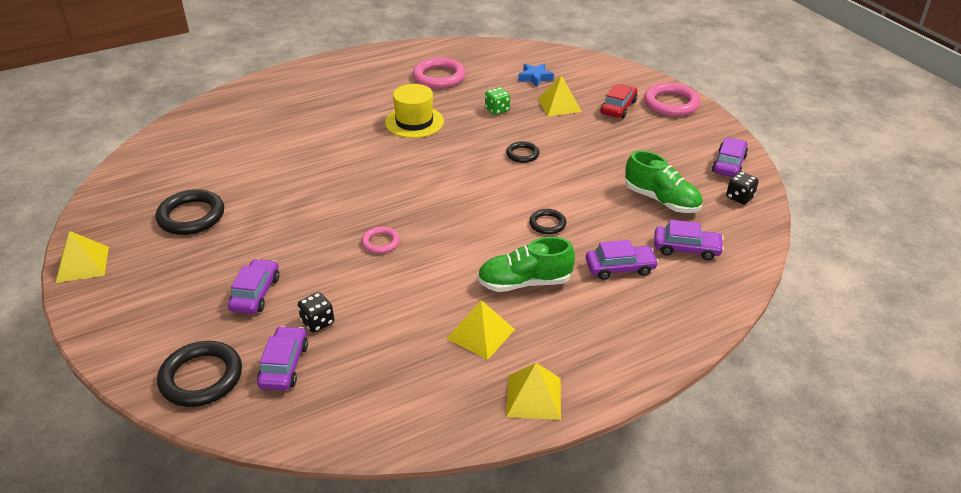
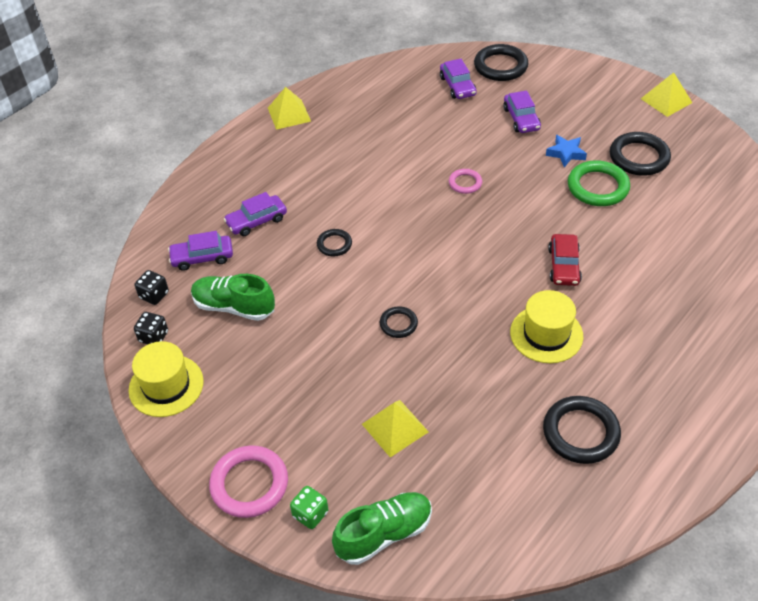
camera: 160 degrees right, 10 degrees up
black dice [298,292,334,333] -> black dice moved to [135,270,169,305]
pink ring [413,57,466,89] -> black ring [543,396,621,464]
yellow pyramid [447,300,515,360] -> none
green shoe [477,237,575,292] -> green shoe moved to [332,492,432,565]
green dice [485,87,510,115] -> green dice moved to [290,486,328,529]
blue star [518,63,554,87] -> blue star moved to [546,135,587,168]
red car [600,84,638,118] -> red car moved to [548,234,582,286]
purple car [712,137,748,177] -> yellow hat [129,341,204,417]
none -> green ring [568,160,630,206]

